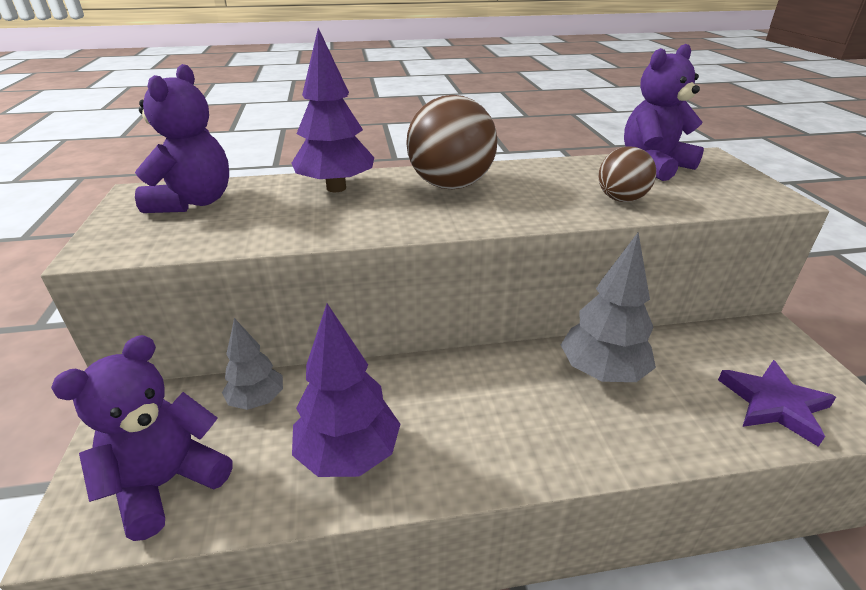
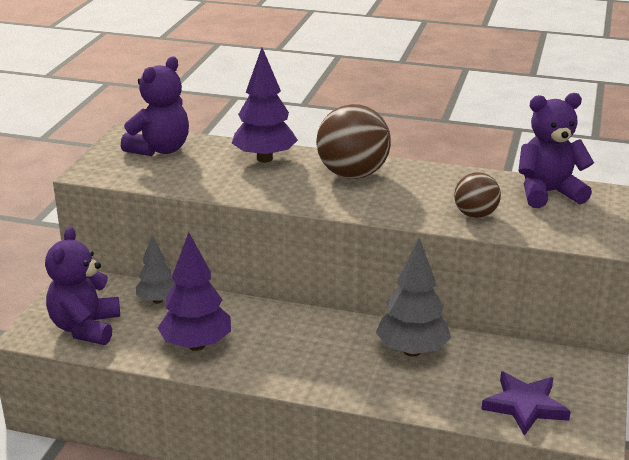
camera: 25 degrees right, 5 degrees down
purple teddy bear [51,335,233,541] -> purple teddy bear turned 60 degrees counterclockwise [45,226,120,345]

